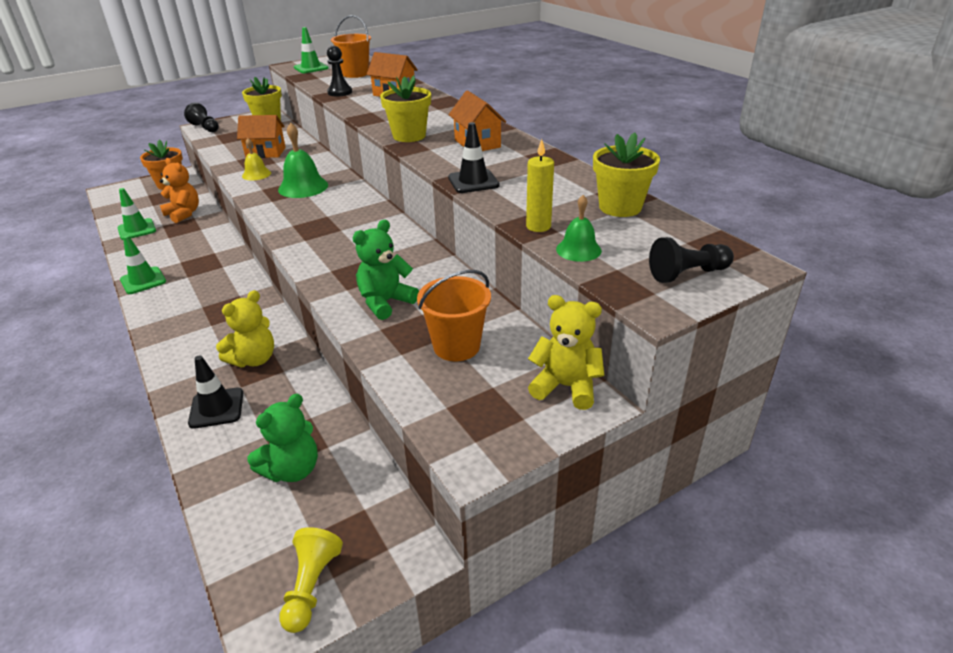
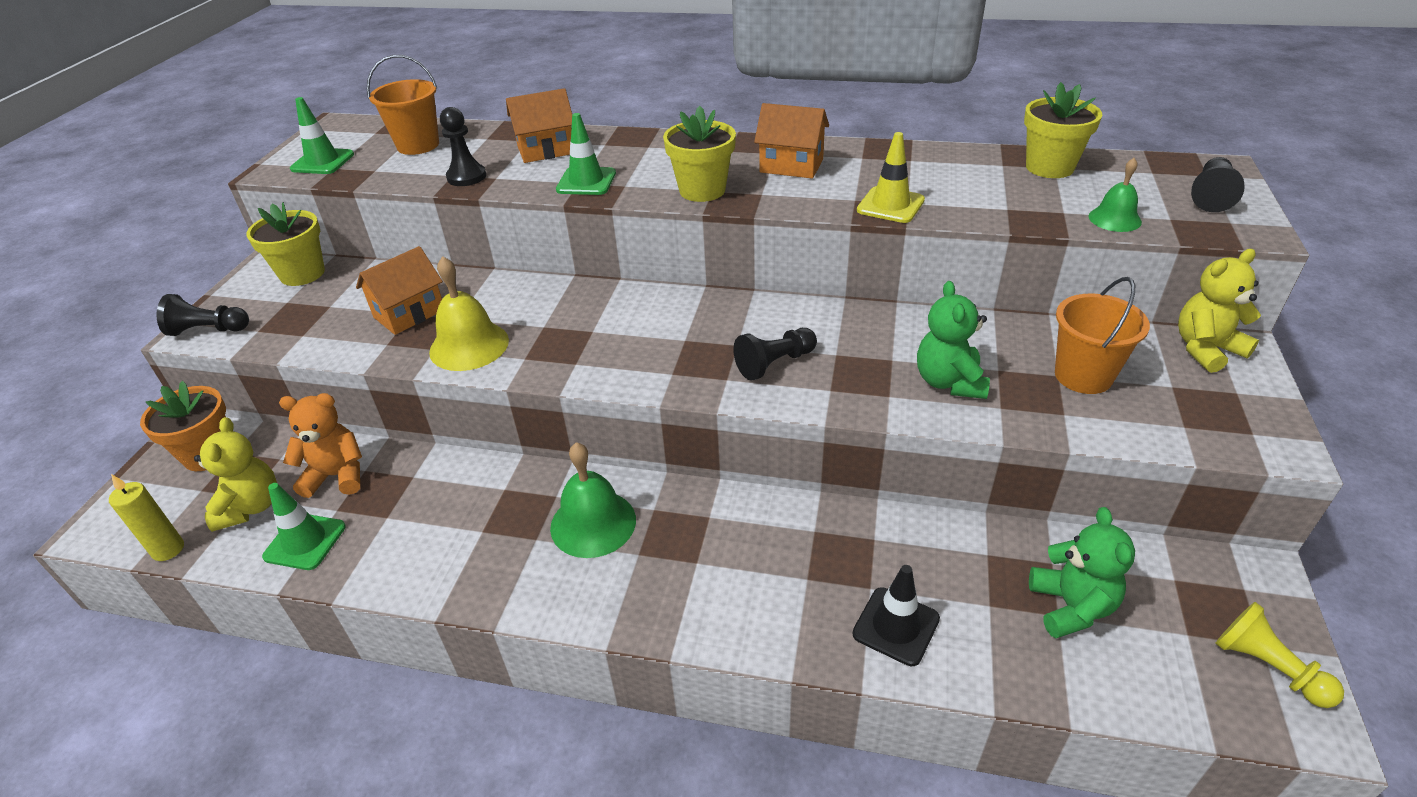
camera: 45 degrees left, 5 degrees up
green traffic cone [120,235,166,294] -> green traffic cone moved to [556,113,616,195]
yellow teddy bear [216,290,274,367] -> yellow teddy bear moved to [194,417,277,532]
yellow bell [242,138,271,180] -> yellow bell [429,256,509,371], size x1.66
green bell [278,122,328,198] -> green bell moved to [550,442,636,558]
black traffic cone [448,122,500,193] -> yellow traffic cone [857,132,925,223]
yellow candle [526,139,554,232] -> yellow candle moved to [109,474,184,561]
none -> black pawn [733,328,817,381]

